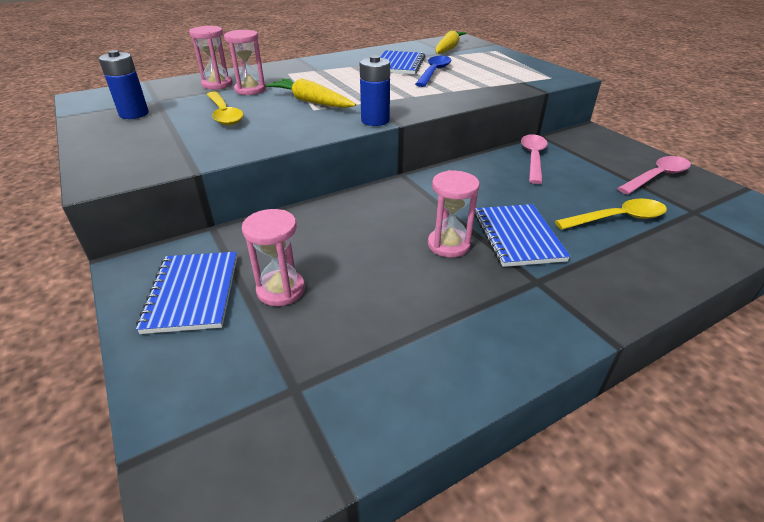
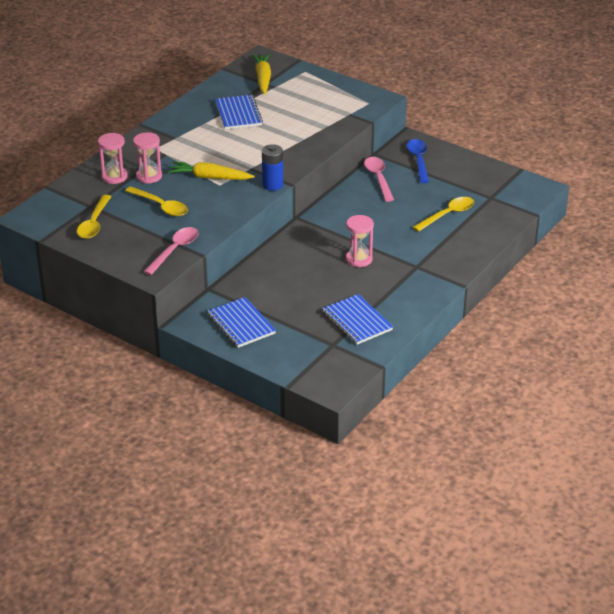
camera: 25 degrees left, 0 degrees up
blue battery [99,50,149,119] -> yellow spoon [77,194,112,239]
pink hourglass [242,209,305,306] -> none
blue spoon [415,56,451,87] -> blue spoon moved to [407,139,429,183]
blue notebook [474,204,571,267] -> blue notebook moved to [322,294,393,345]
pink spoon [617,156,691,194] -> pink spoon moved to [143,227,198,275]

